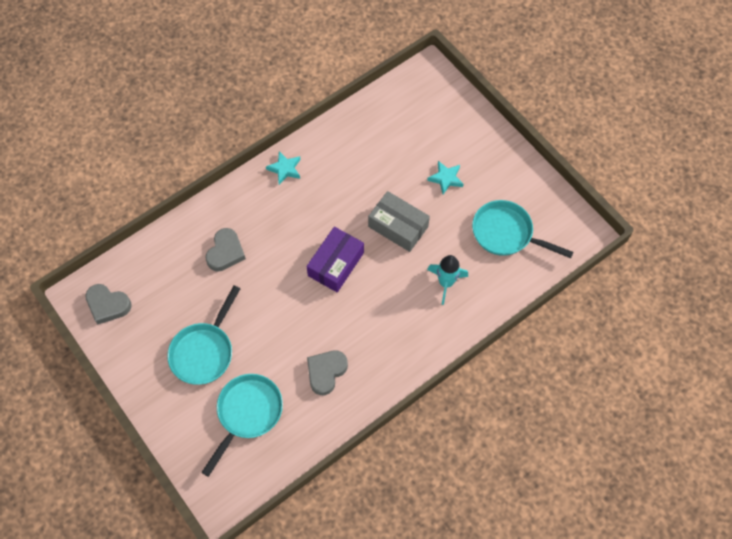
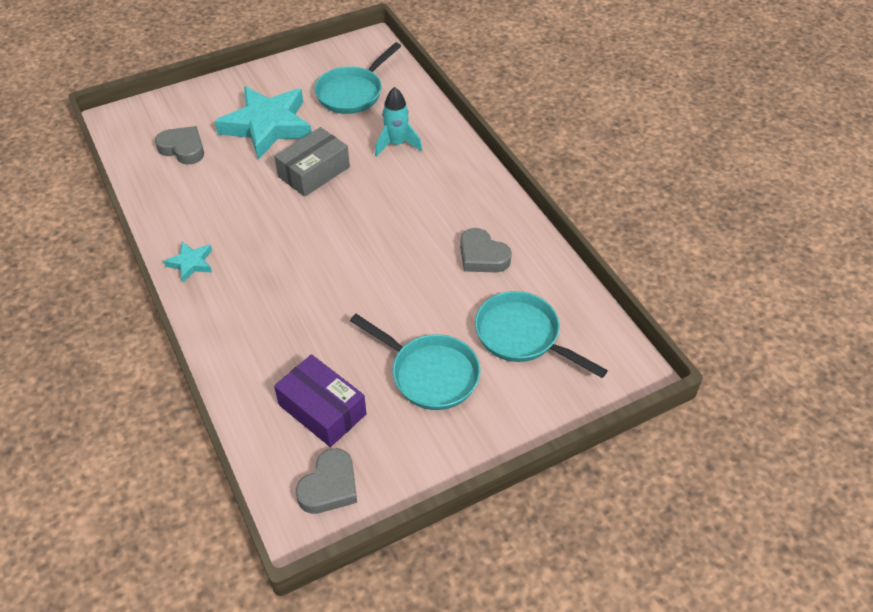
camera: 80 degrees left, 15 degrees down
grey heart [205,228,246,272] -> grey heart moved to [155,126,204,165]
purple box [307,227,364,292] -> purple box moved to [274,354,367,447]
turquoise star [427,161,464,194] -> turquoise star [214,86,312,160], size x2.25

